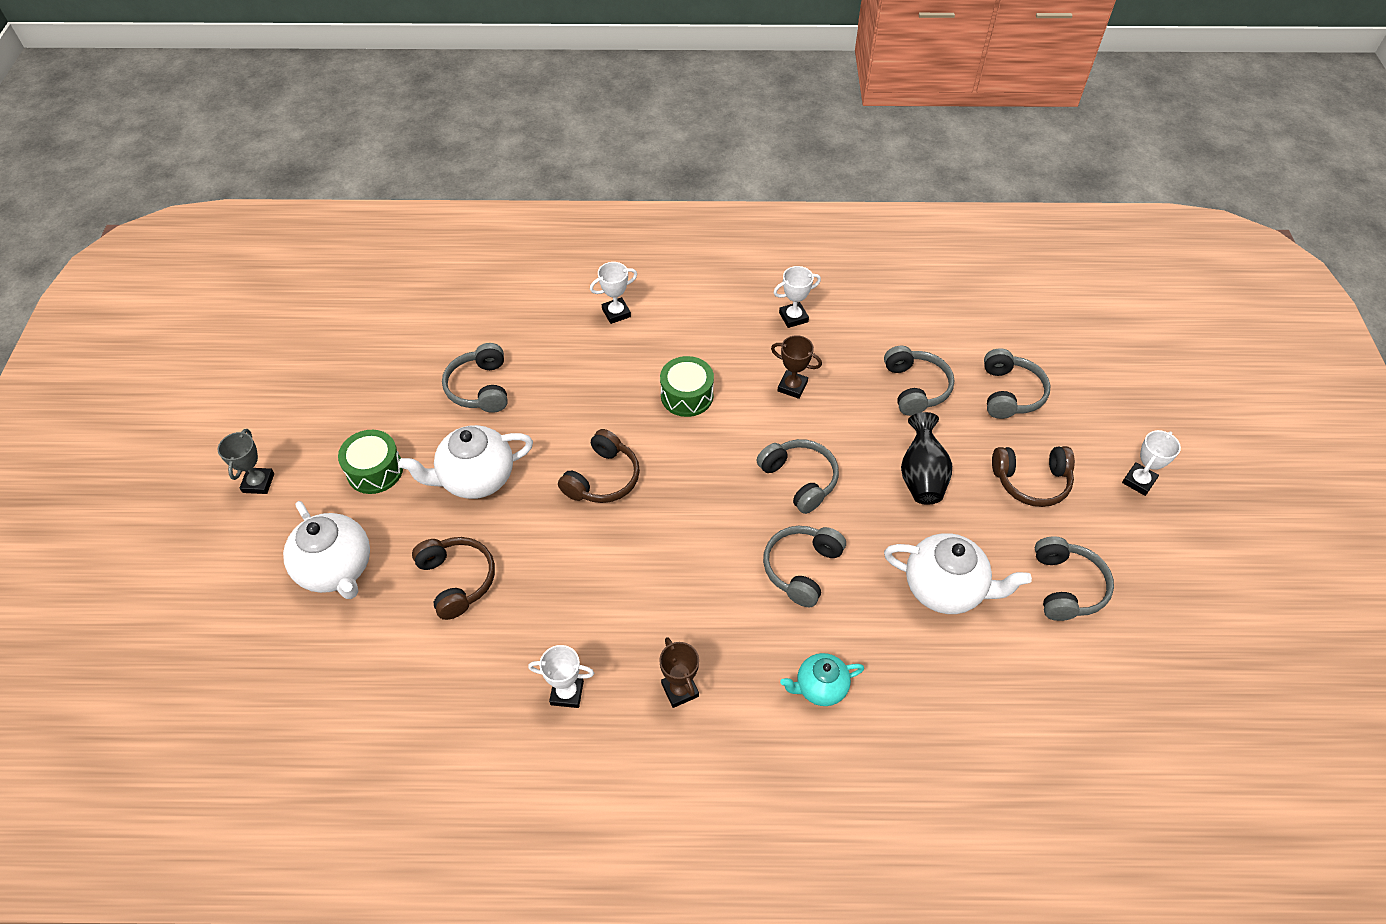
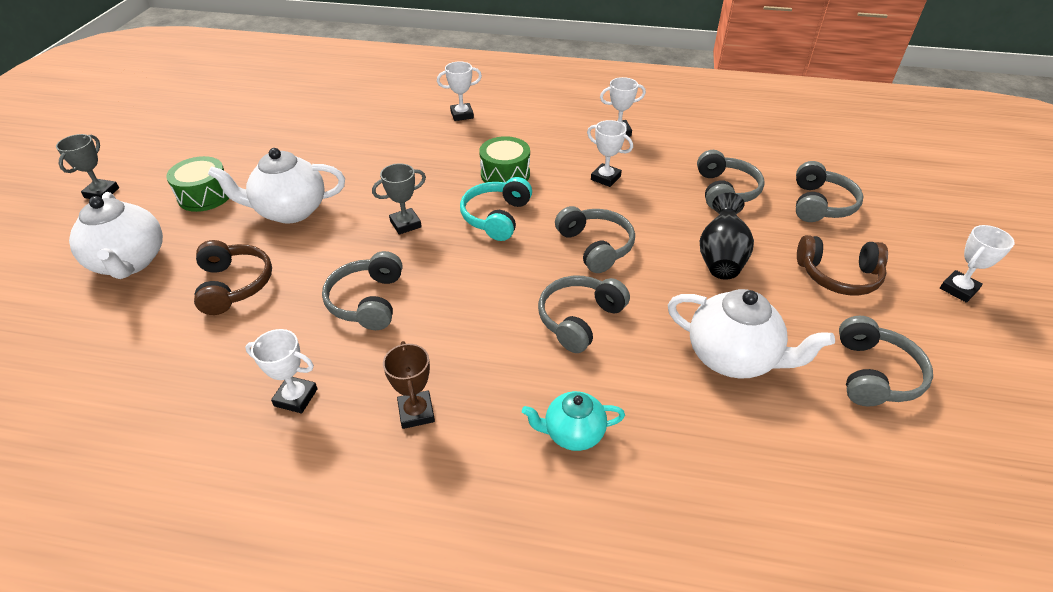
camera: 10 degrees right, 10 degrees down
grey headphones [442,343,508,413] -> grey headphones moved to [322,251,402,330]
brown headphones [558,429,640,503] -> grey trophy [372,163,426,235]
brown trophy [771,335,822,399] -> white trophy [587,120,633,187]
none -> turquoise headphones [460,177,532,241]

